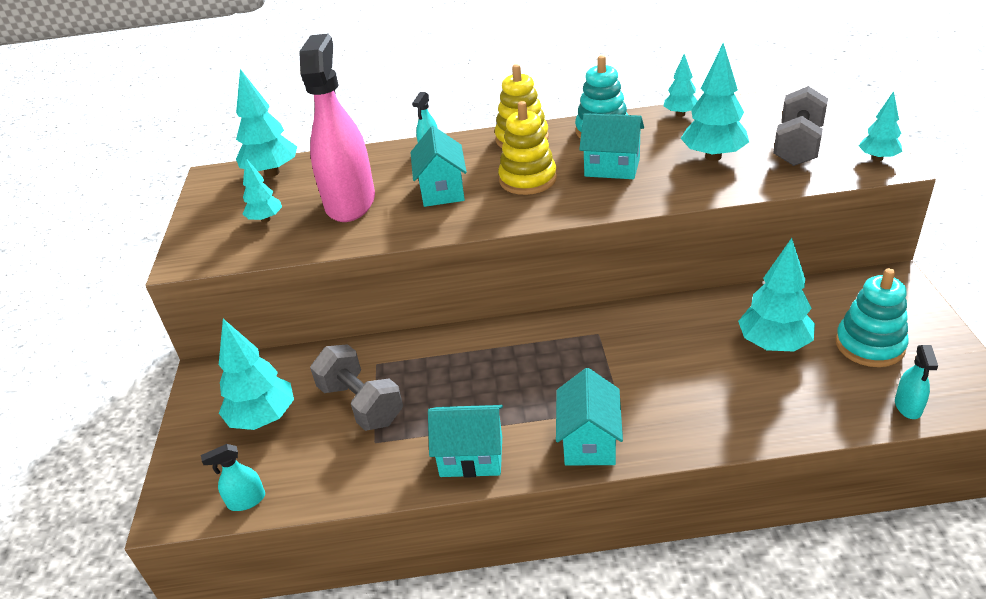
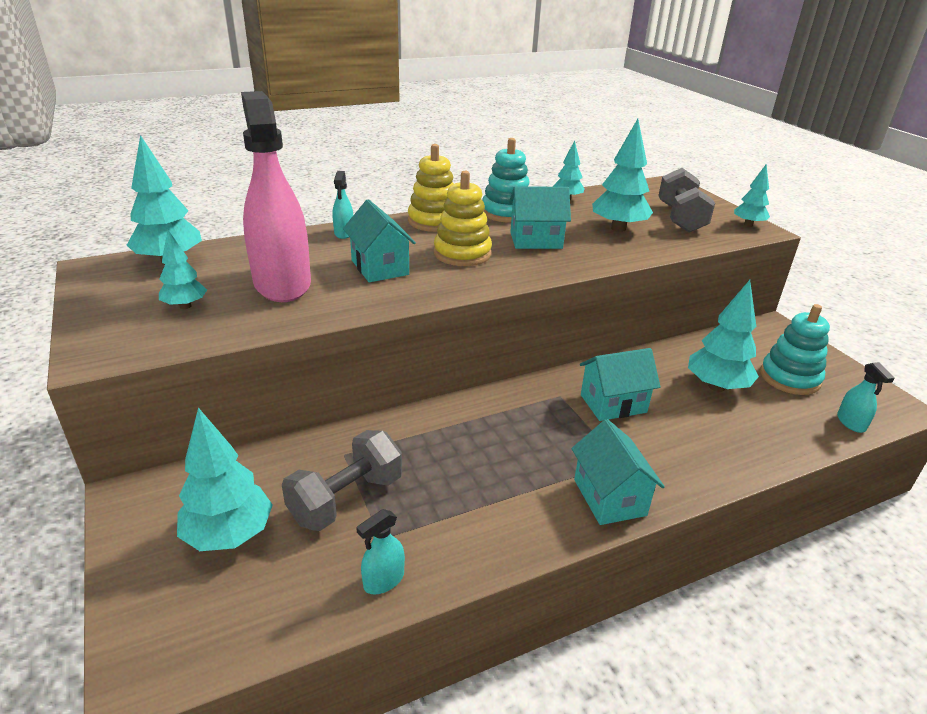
camera: 25 degrees left, 5 degrees down
turquoise spray bottle [201,444,265,511] -> turquoise spray bottle moved to [356,509,405,595]
grey dumbbell [310,344,403,431] -> grey dumbbell turned 75 degrees counterclockwise [282,430,402,531]
turquoise house [428,405,503,478] -> turquoise house moved to [580,348,660,421]

